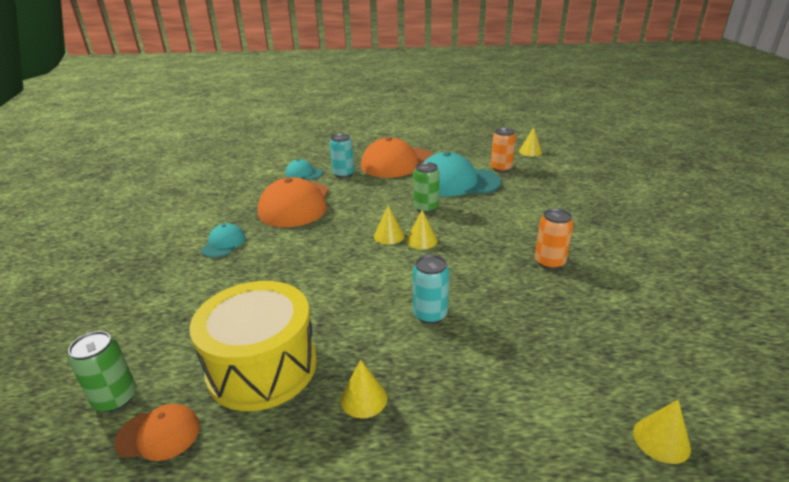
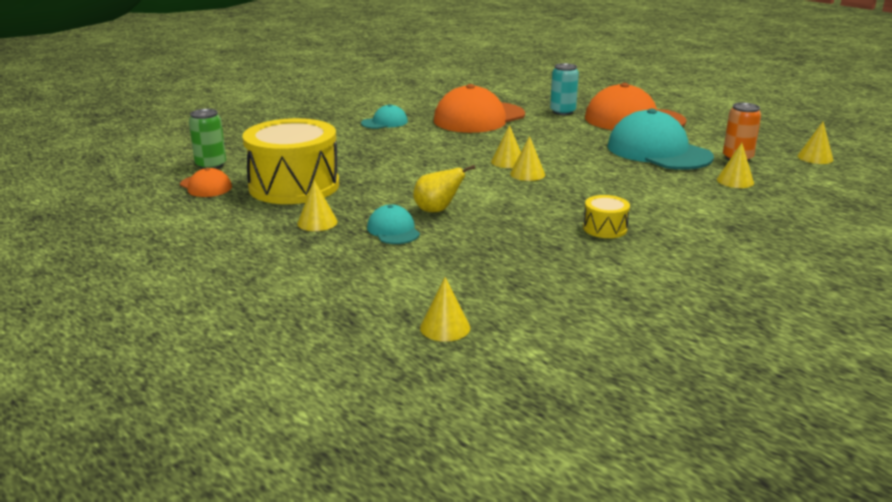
camera: 45 degrees right, 5 degrees down
turquoise cap [286,159,323,180] -> turquoise cap moved to [367,205,420,244]
green can [413,162,440,213] -> none
turquoise can [413,255,449,324] -> yellow pear [413,165,475,212]
orange can [535,208,574,269] -> yellow drum [583,195,630,238]
none -> yellow cone [717,143,754,188]

